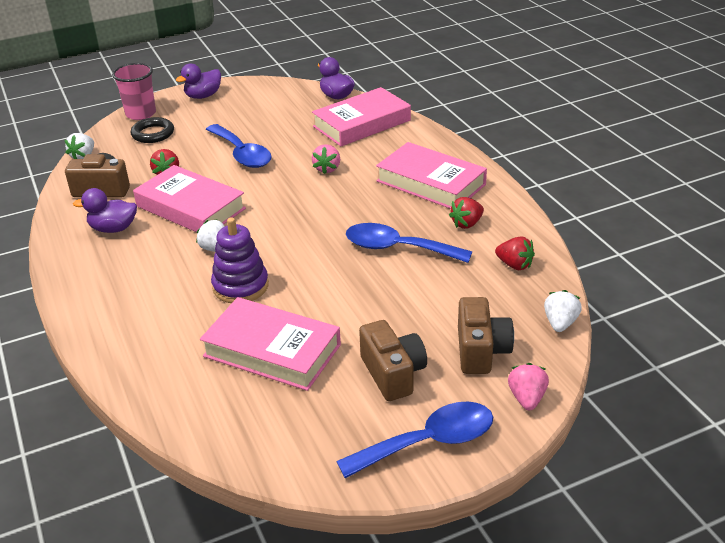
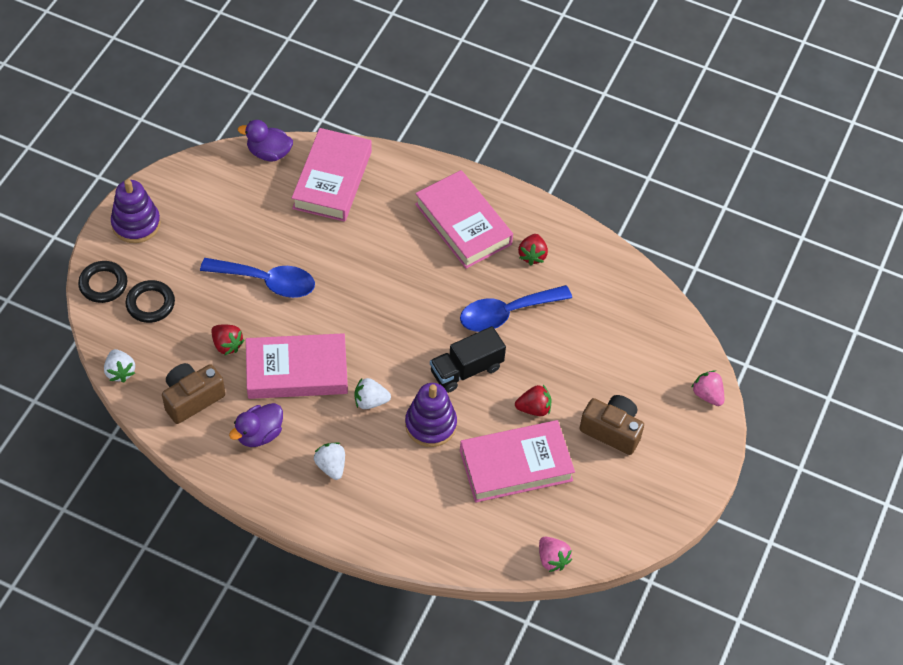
camera: 45 degrees left, 20 degrees up
pink cup [112,63,156,120] -> black ring [78,261,127,303]
purple duck [176,64,221,99] -> purple stacking toy [111,179,161,243]
pink strawberry [312,144,340,174] -> pink strawberry moved to [539,537,572,572]
blue spoon [336,402,493,478] -> none
pink book [376,142,487,209] -> pink book turned 60 degrees clockwise [415,170,513,269]
brown camera [458,297,514,374] -> none
red strawberry [495,237,535,270] -> red strawberry moved to [515,385,552,416]
white strawberry [544,290,582,332] -> white strawberry moved to [314,442,345,480]
none -> black truck [430,326,506,393]

